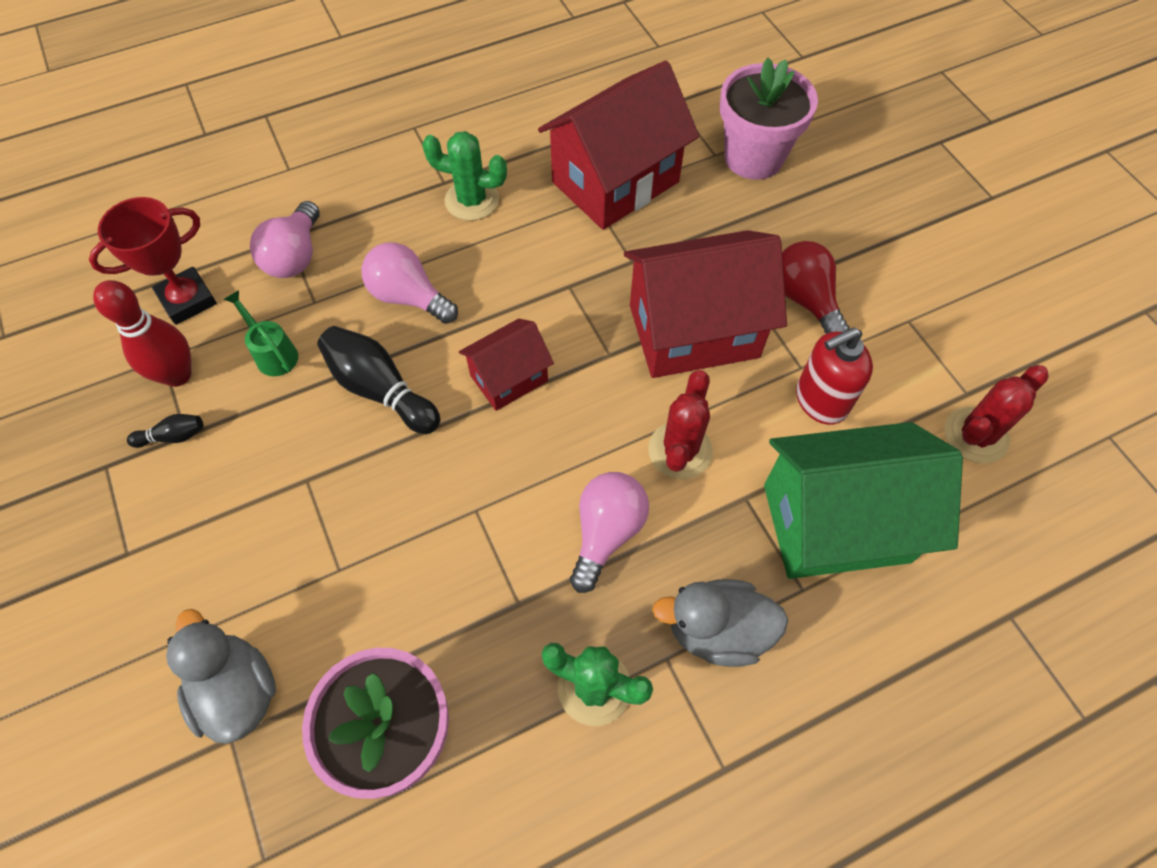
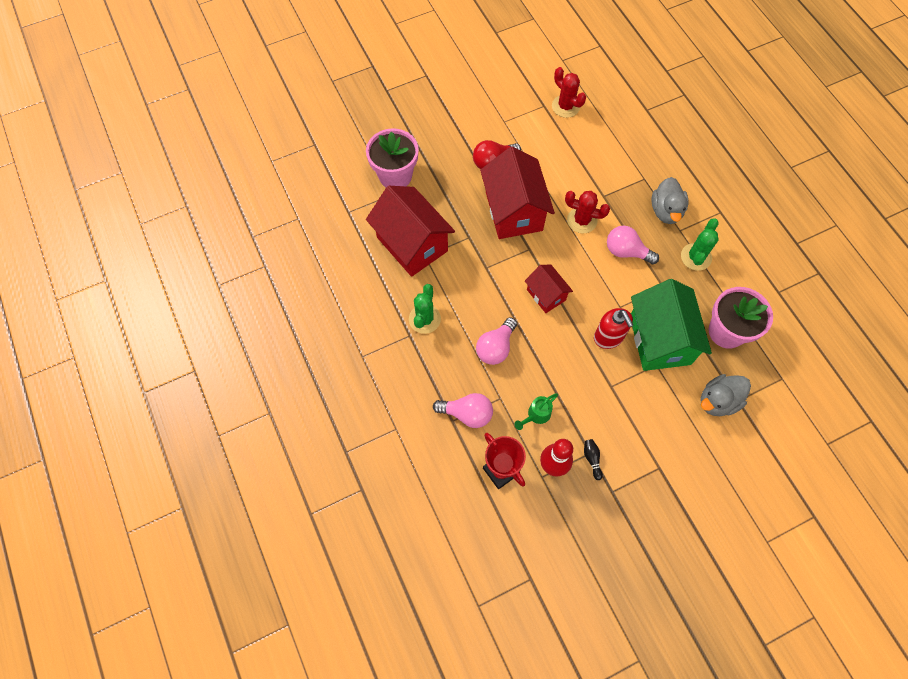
camera: 90 degrees left, 5 degrees up
black bowling pin [317,326,440,434] -> none
green house [764,422,963,579] -> green house moved to [631,279,712,371]
red soap dispenser [796,328,873,425] -> red soap dispenser moved to [594,308,633,349]

